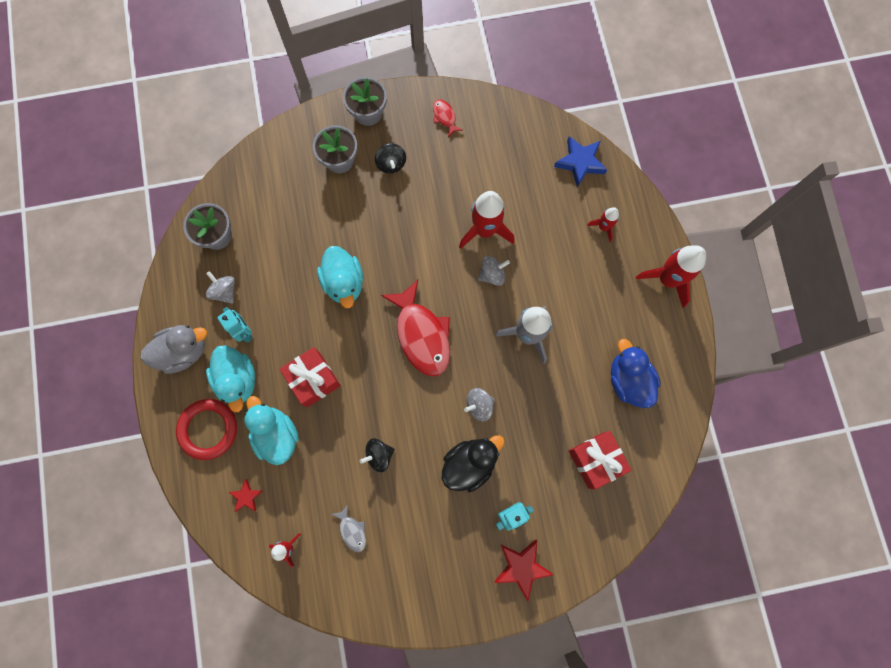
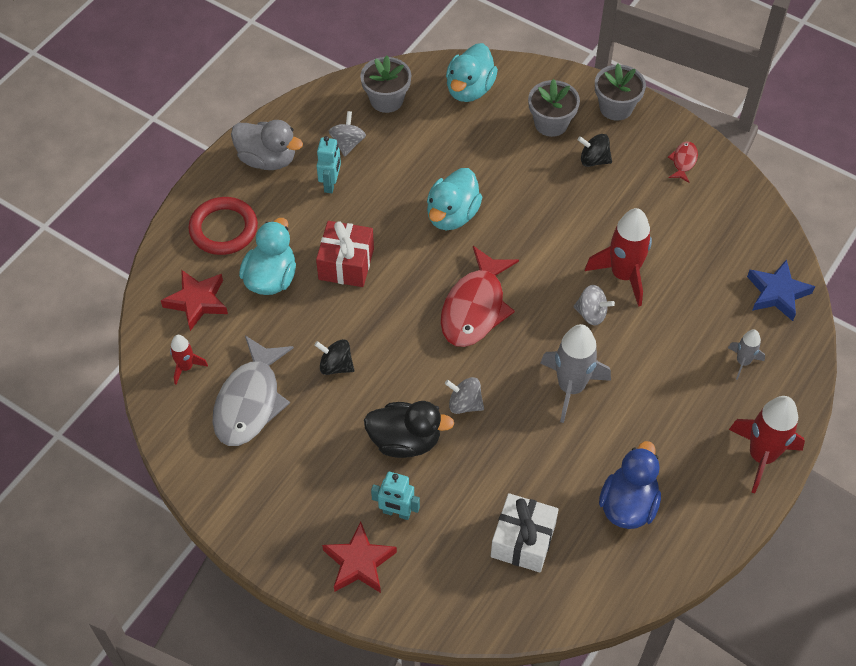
camera: 45 degrees right, 20 degrees down
turquoise duck [206,345,255,412] -> turquoise duck moved to [446,43,498,102]
red star [229,479,262,512] -> red star [161,270,228,331], size x1.75
grey fish [332,505,366,552] -> grey fish [212,336,294,446], size x2.23
black spinning top [375,143,406,174] -> black spinning top turned 75 degrees clockwise [577,134,612,167]
red gift [569,431,632,489] -> white gift [491,493,559,573]
red rocket [587,207,619,242] -> grey rocket [728,329,765,380]

